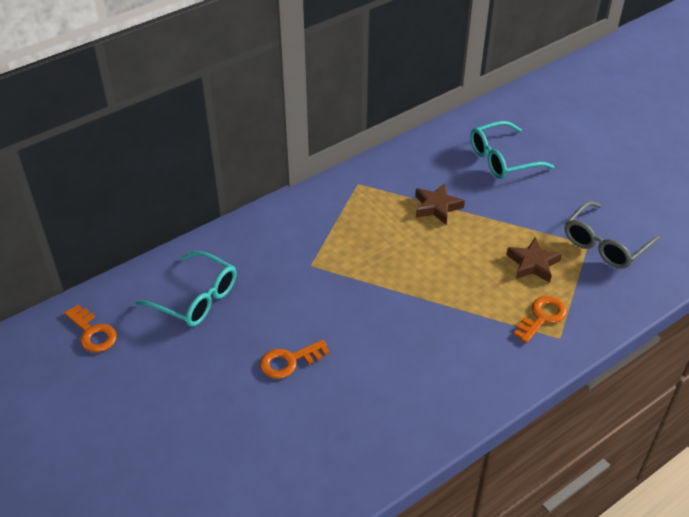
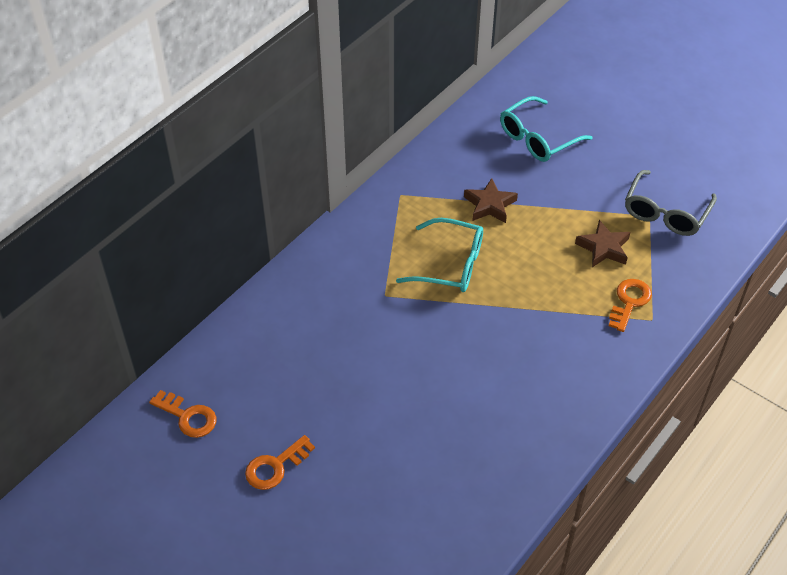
camera: 15 degrees left, 5 degrees up
turquoise glasses [136,251,236,327] -> turquoise glasses moved to [396,218,483,292]
orange key [260,340,330,379] -> orange key moved to [245,435,315,490]

